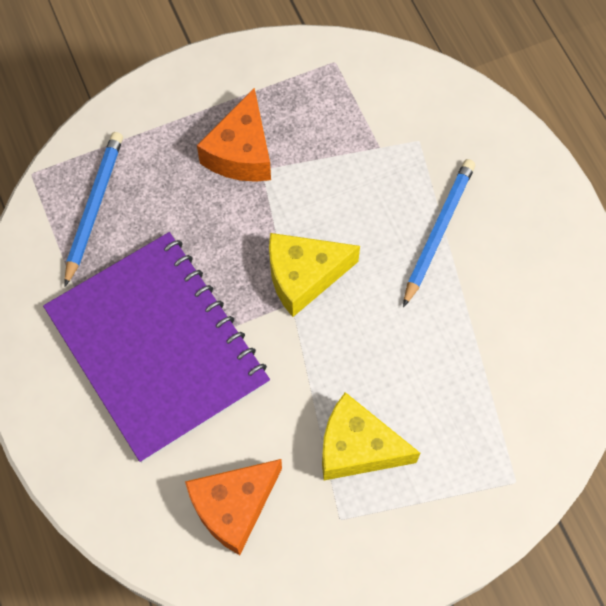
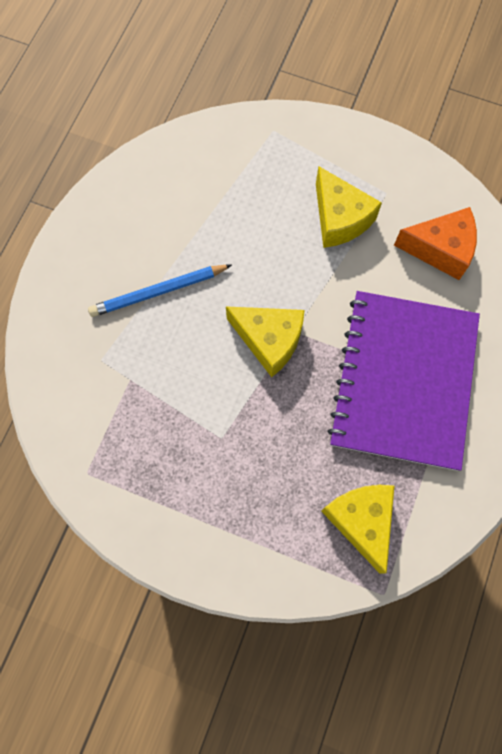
camera: 135 degrees left, 5 degrees up
blue pencil [64,132,123,287] -> yellow cheese [321,485,395,574]
orange cheese [197,88,271,182] -> none

